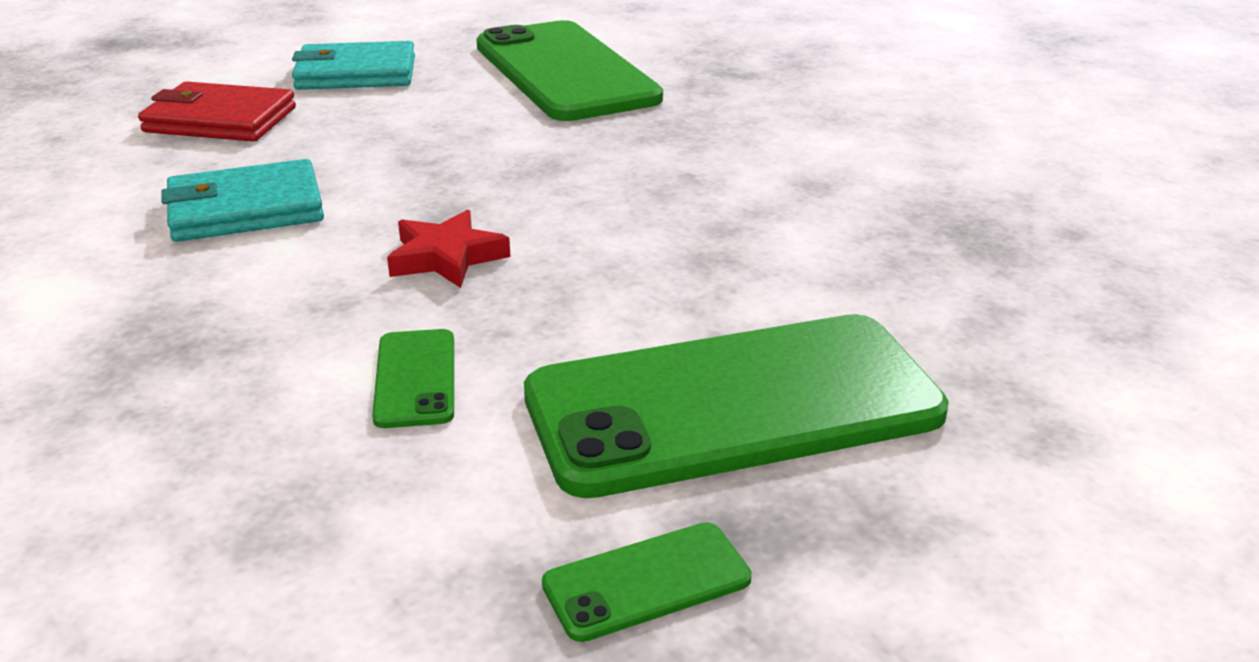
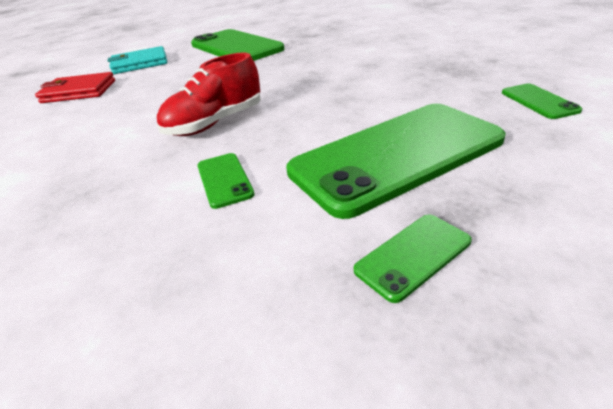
camera: 10 degrees left, 5 degrees up
turquoise wallet [162,159,324,242] -> none
red star [387,210,510,288] -> red shoe [157,52,261,136]
none -> green phone [502,84,582,119]

